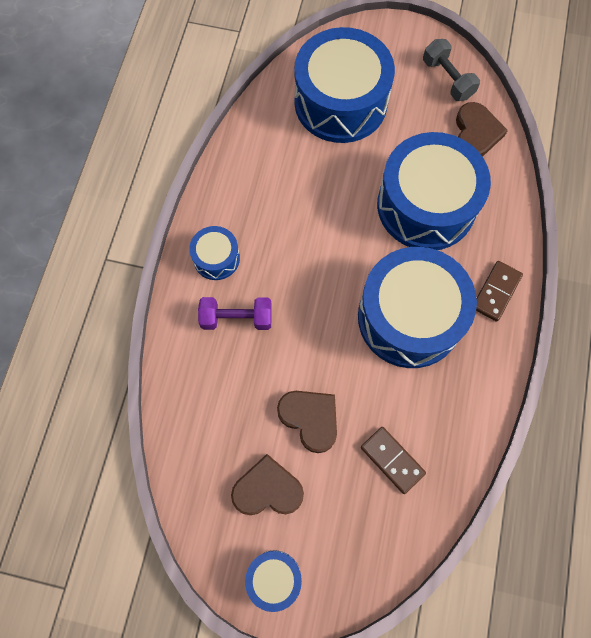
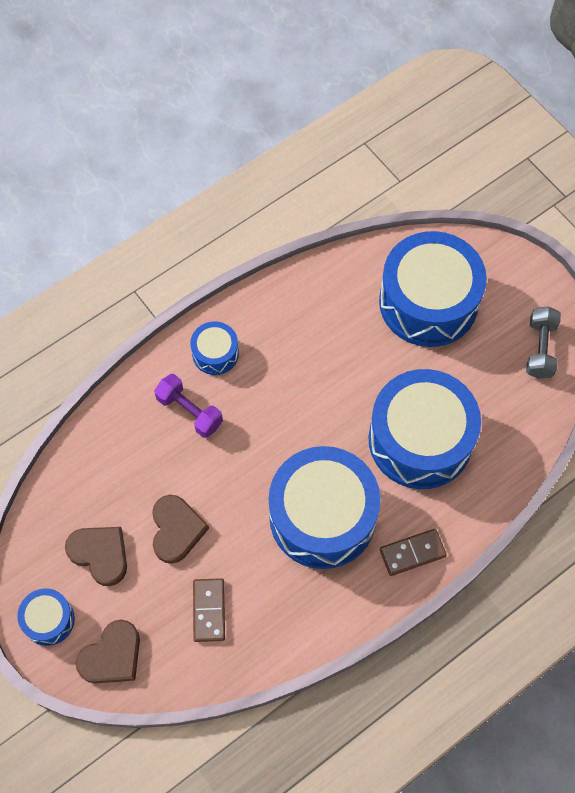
camera: 40 degrees right, 5 degrees down
brown heart [456,102,508,157] -> brown heart moved to [76,620,140,683]

